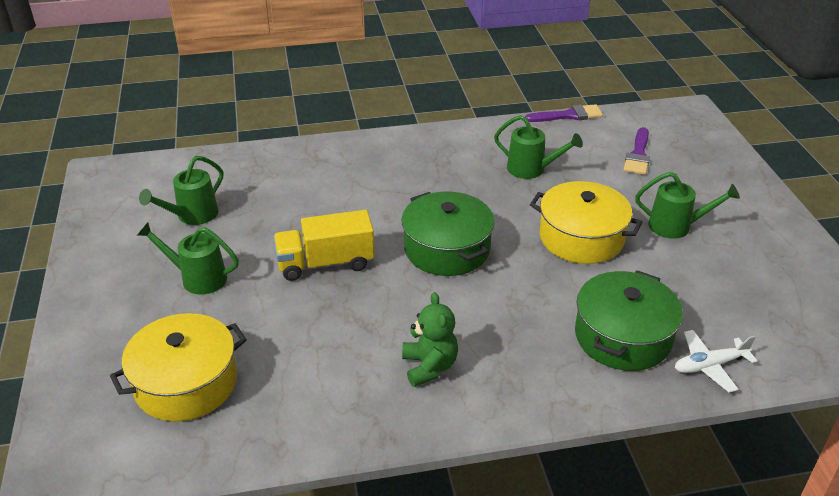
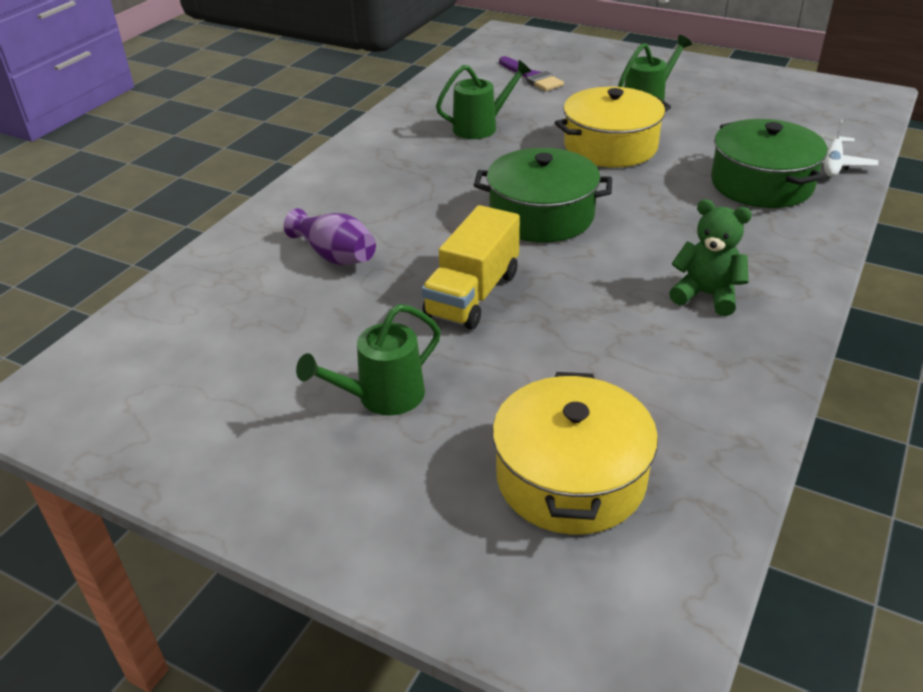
camera: 50 degrees left, 0 degrees up
green watering can [139,156,223,225] -> none
purple brush [525,104,603,122] -> none
none -> purple vase [284,208,376,265]

